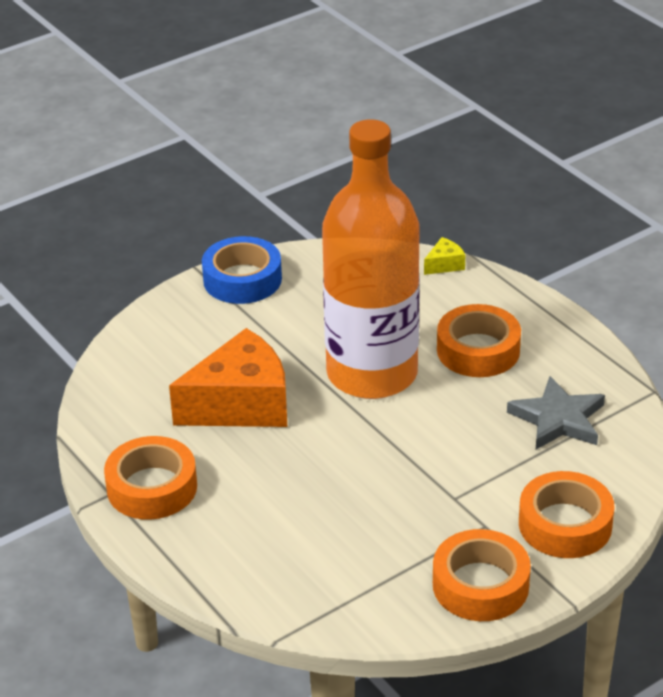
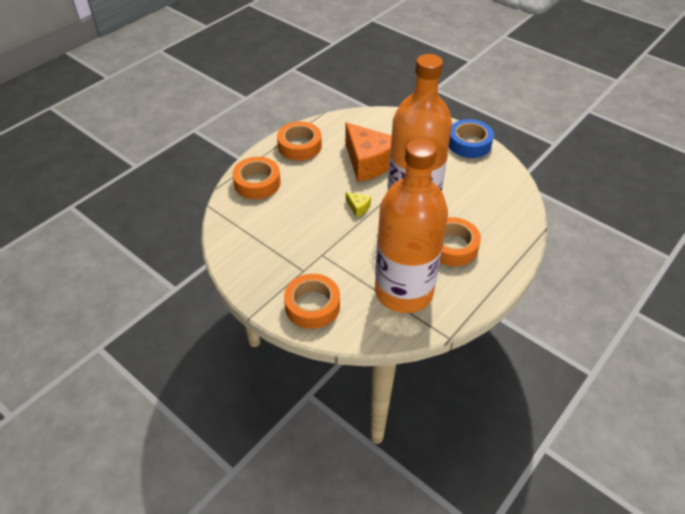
camera: 75 degrees right, 10 degrees up
yellow cheese [424,237,465,275] -> yellow cheese moved to [346,192,371,217]
orange tape [433,529,531,621] -> orange tape moved to [232,157,281,199]
grey star [507,376,605,449] -> orange bottle [375,138,448,313]

